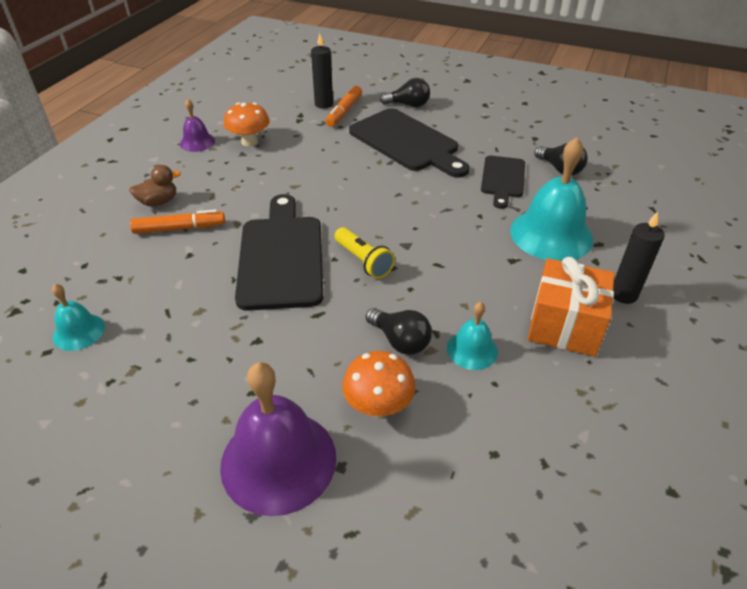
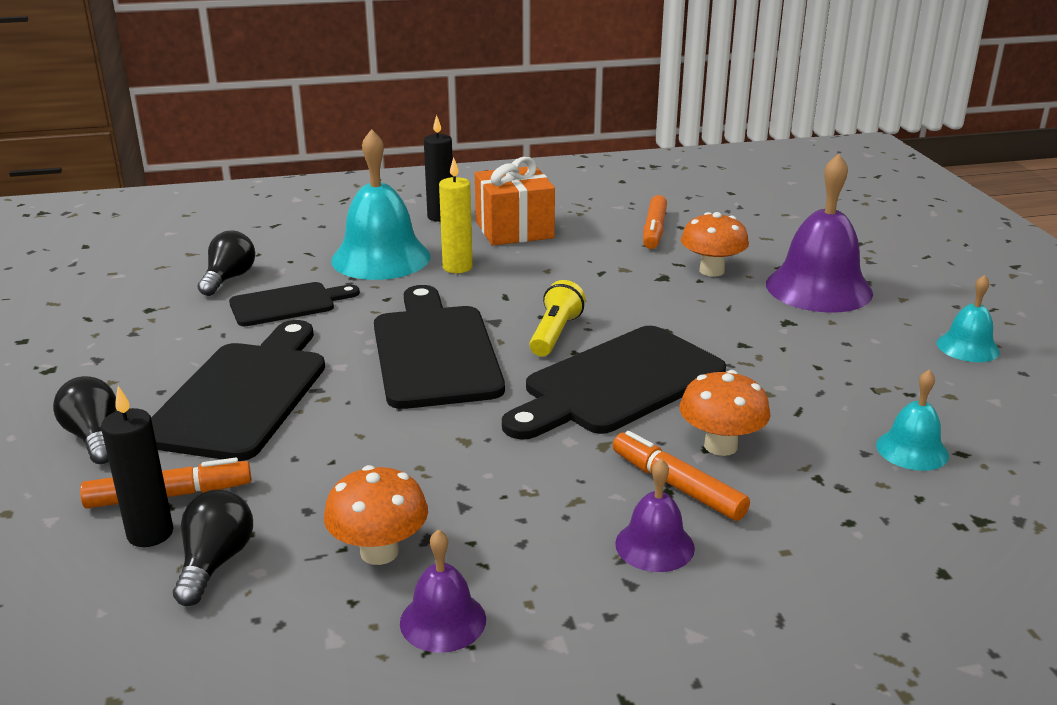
camera: 125 degrees left, 15 degrees down
brown duck [129,165,181,206] -> purple bell [615,458,695,572]
black light bulb [366,308,432,355] -> black light bulb moved to [173,490,253,606]
turquoise bell [447,302,498,370] -> turquoise bell moved to [937,275,1000,362]
none -> black cutting board [374,285,505,409]
none -> yellow candle [439,157,473,273]
none -> orange marker [643,195,667,249]
none -> orange mushroom [679,370,770,456]

